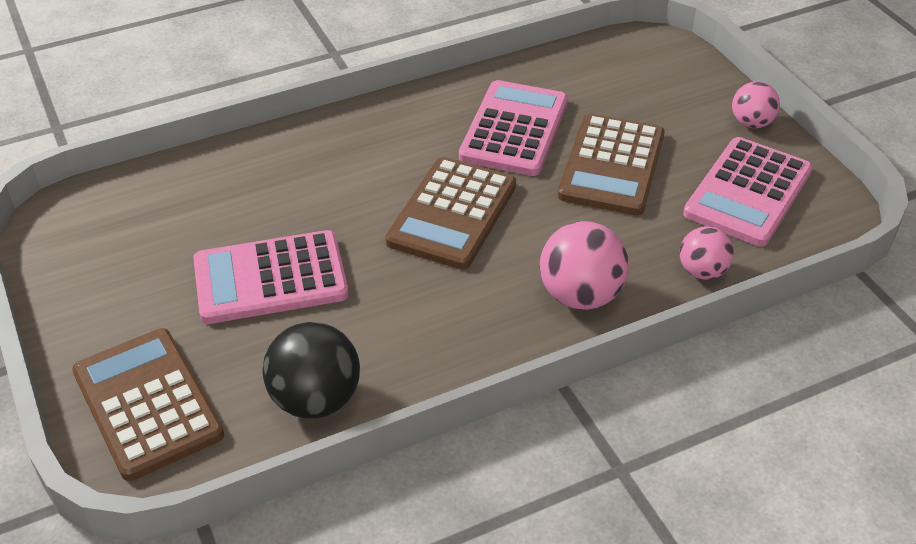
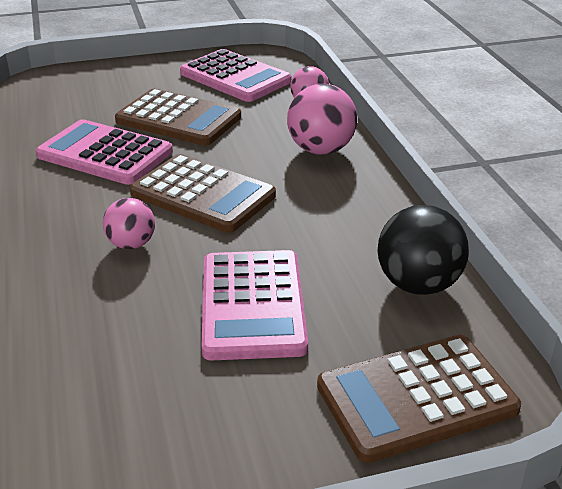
camera: 80 degrees left, 10 degrees down
pink ball [732,82,780,128] -> pink ball moved to [103,198,155,249]

